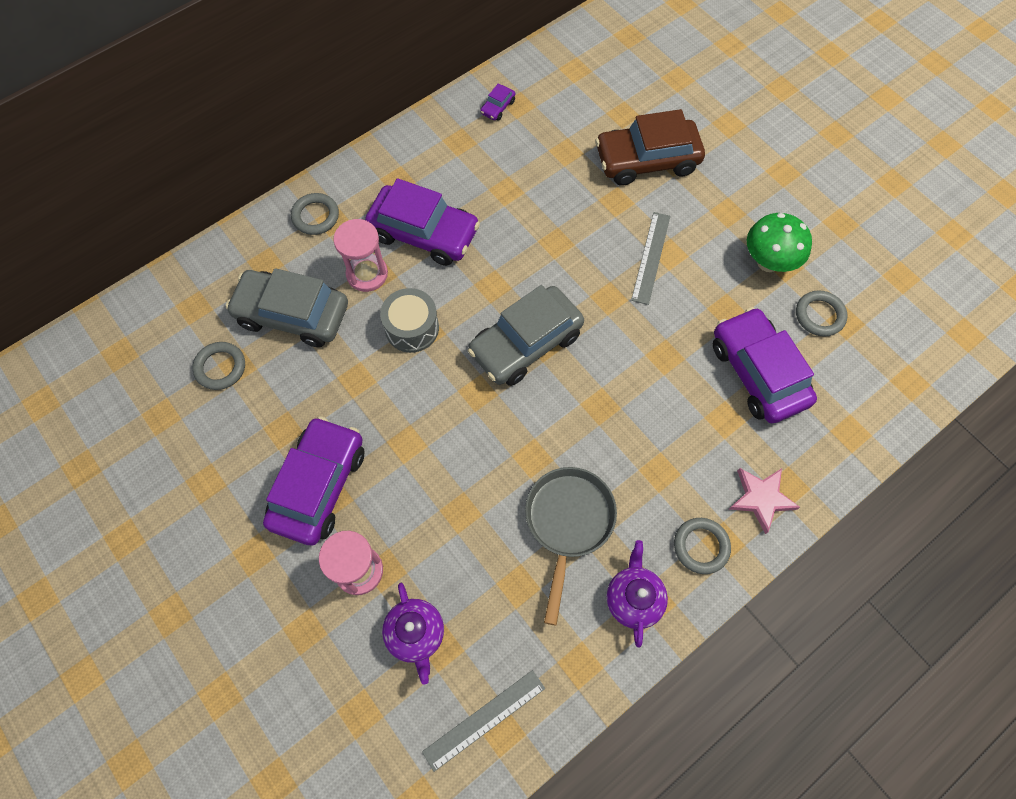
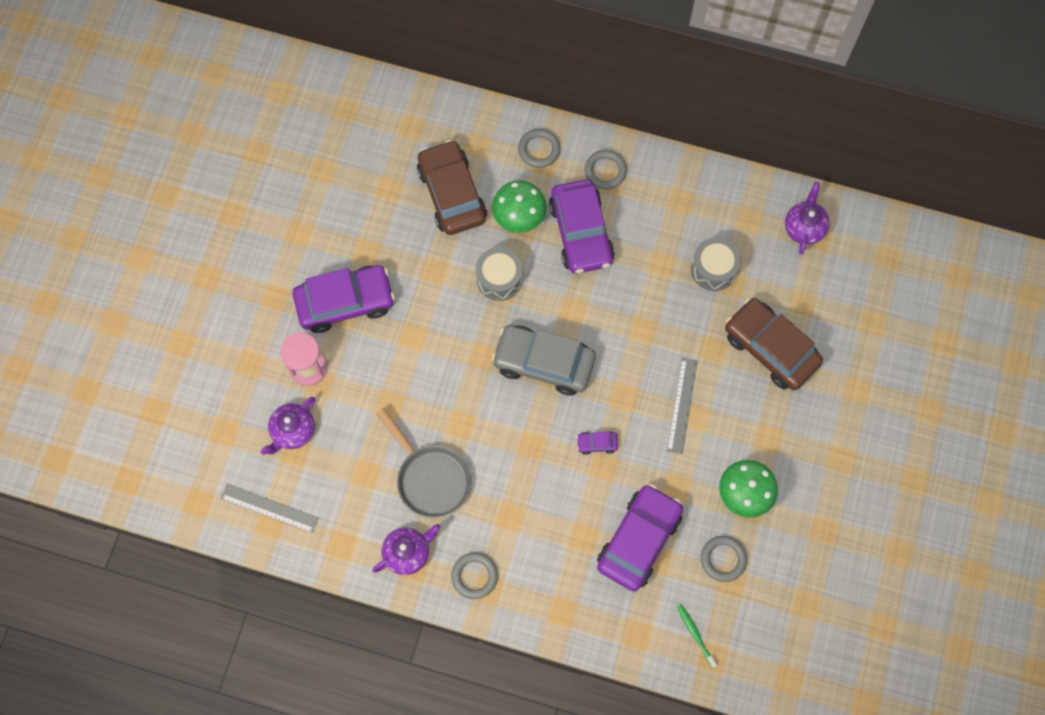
camera: 55 degrees right, 5 degrees up
grey ring [192,342,245,390] -> grey ring moved to [585,150,627,190]
grey car [226,268,348,348] -> brown car [417,140,487,235]
pink hourglass [333,219,388,292] -> green mushroom [492,180,547,233]
purple car [480,84,515,121] -> purple car moved to [577,431,618,455]
grey pan [525,467,617,625] -> grey pan turned 75 degrees clockwise [376,408,471,518]
grey ruler [631,212,670,305] -> grey ruler turned 60 degrees counterclockwise [667,358,698,454]
pink star [729,468,800,534] -> none
none -> green toothbrush [677,604,717,668]
none -> grey drum [691,237,741,291]
none -> purple teapot [785,182,830,255]

